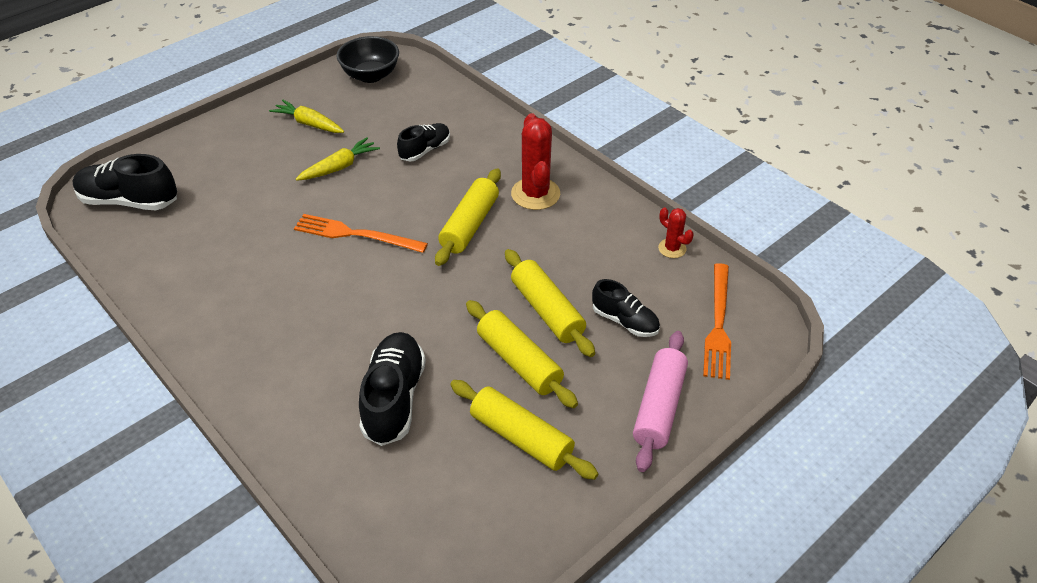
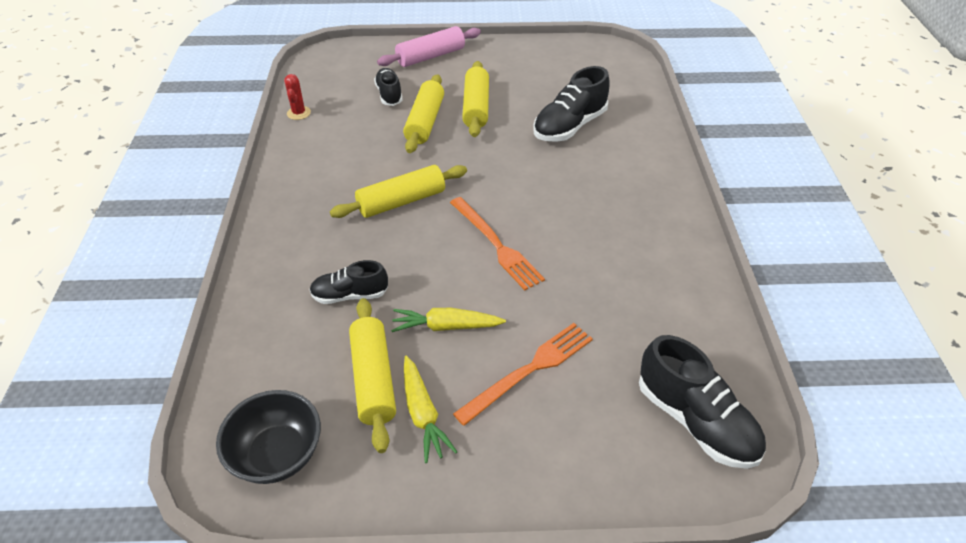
camera: 140 degrees left, 0 degrees up
yellow rolling pin [450,380,598,480] -> yellow rolling pin moved to [349,298,396,453]
red cactus [511,113,560,210] -> none
orange fork [703,263,731,380] -> orange fork moved to [453,323,593,426]

